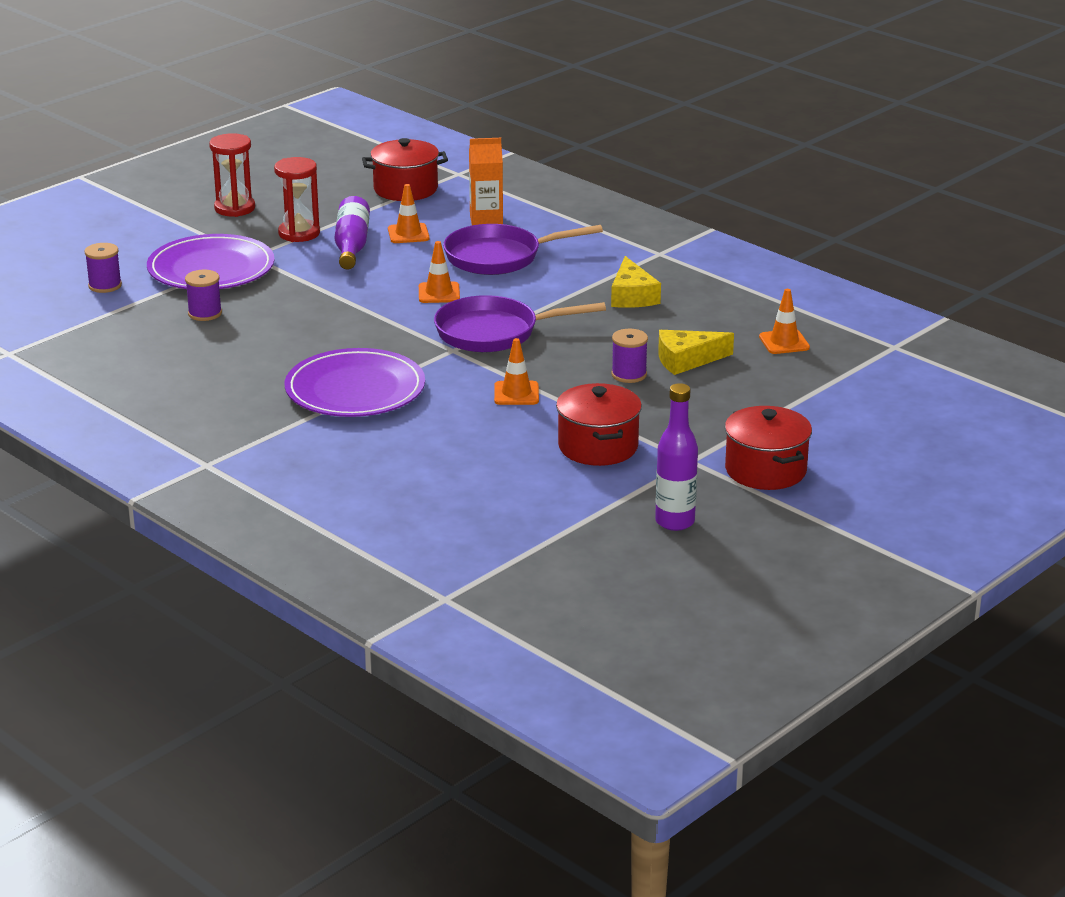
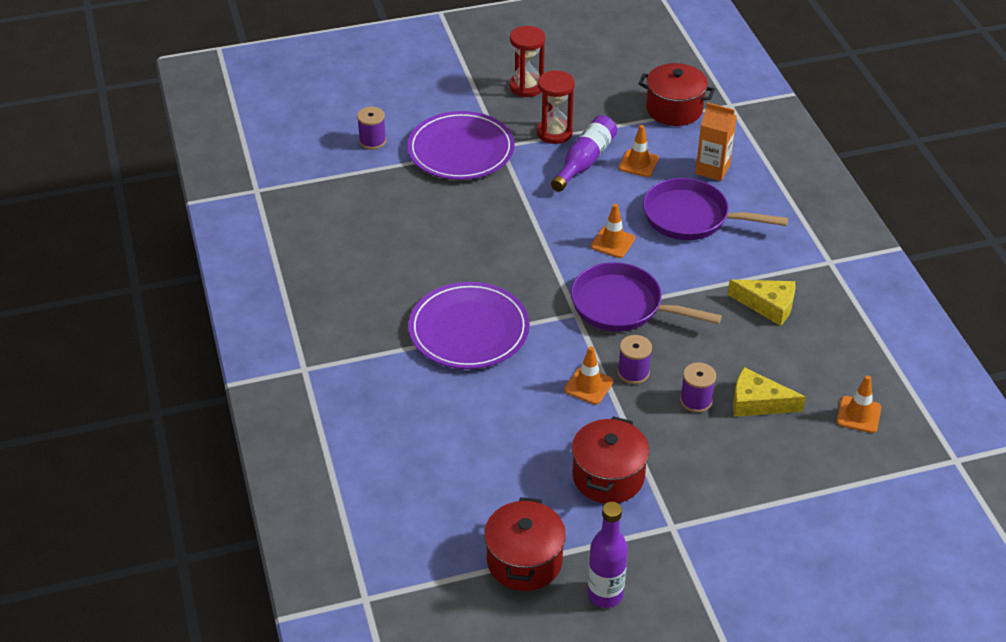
camera: 30 degrees right, 15 degrees up
purple spool [185,270,222,321] -> purple spool moved to [618,335,652,384]
yellow cheese [611,256,661,308] -> yellow cheese turned 90 degrees counterclockwise [728,280,795,326]
red pot [725,406,812,490] -> red pot moved to [484,497,566,591]

